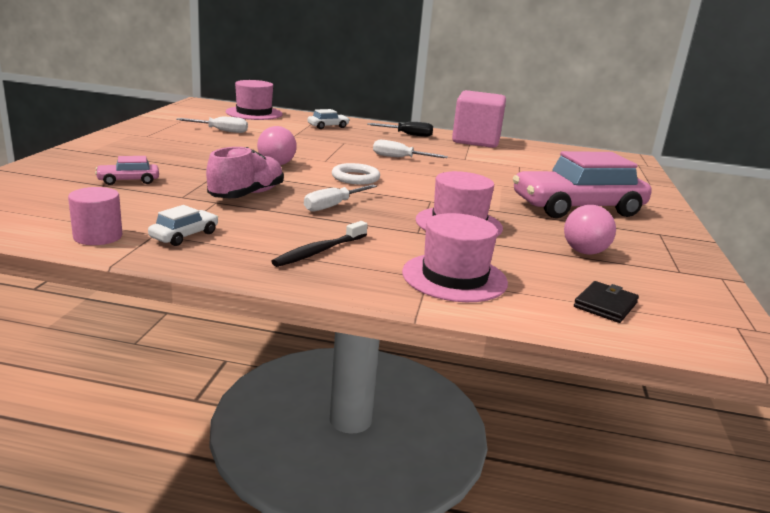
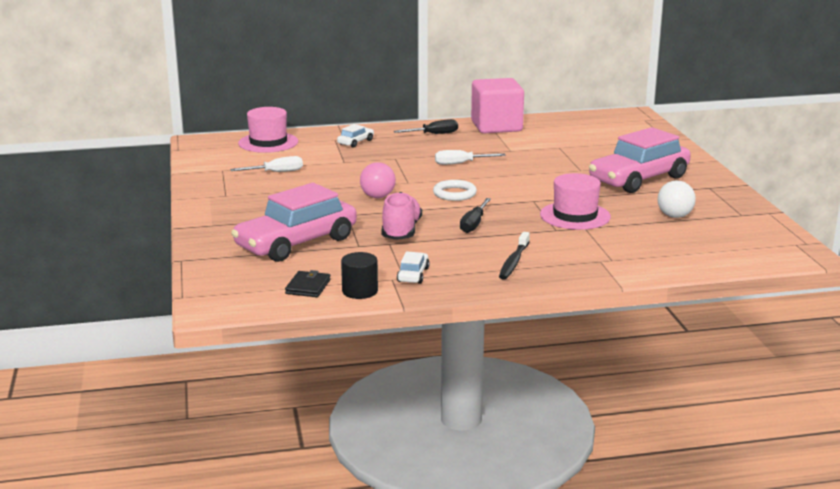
camera: 20 degrees left, 0 degrees up
pink cylinder [68,187,122,245] -> black cylinder [341,252,378,299]
pink car [95,156,159,185] -> pink car [231,183,357,262], size x2.41
white screwdriver [304,185,377,212] -> black screwdriver [460,198,491,233]
pink hat [402,213,508,302] -> none
pink ball [564,205,616,255] -> white ball [657,181,696,218]
black wallet [574,281,639,323] -> black wallet moved to [285,270,331,297]

